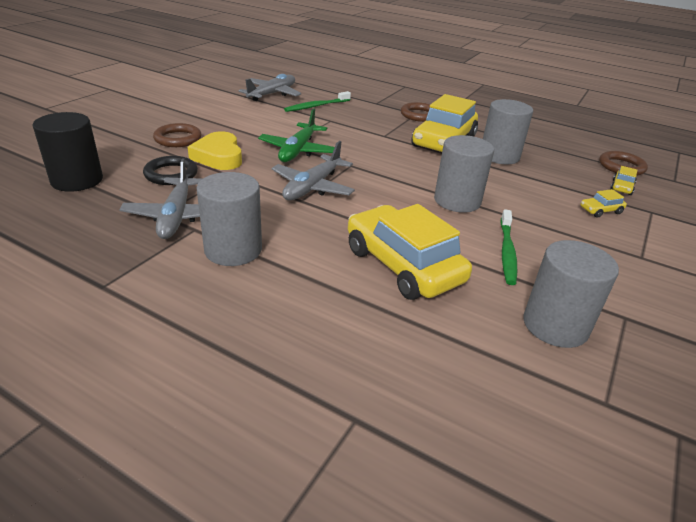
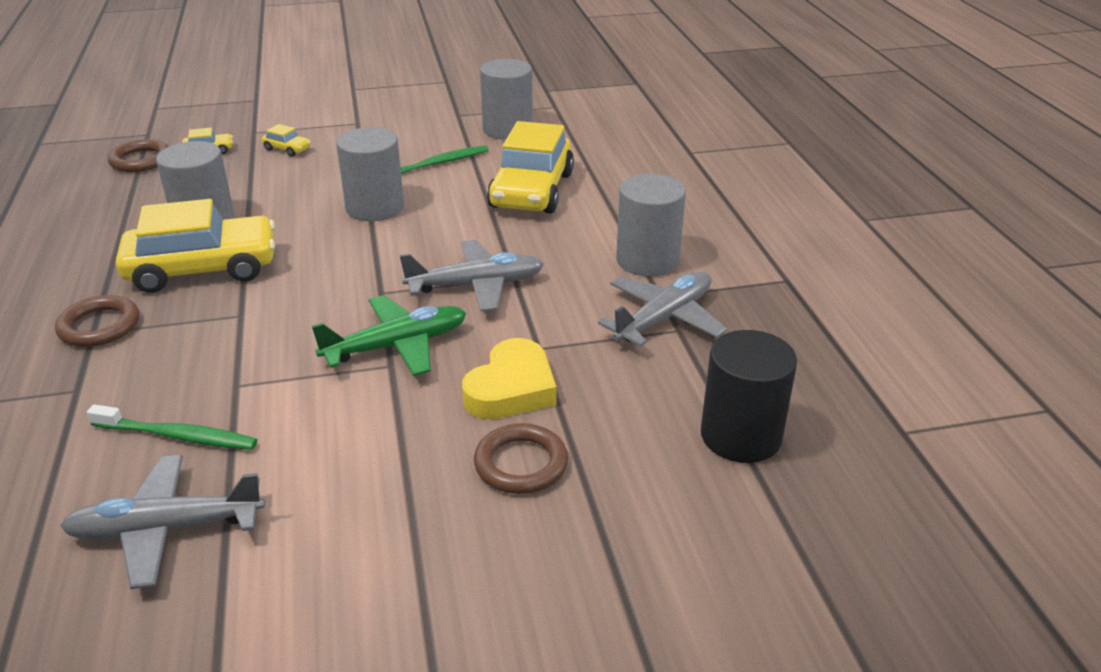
camera: 130 degrees left, 0 degrees up
black ring [143,156,198,185] -> none

